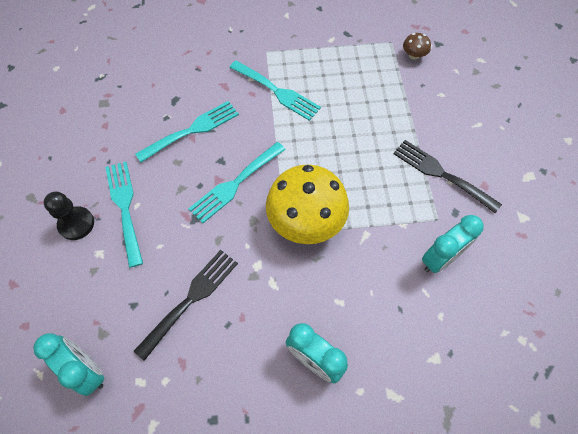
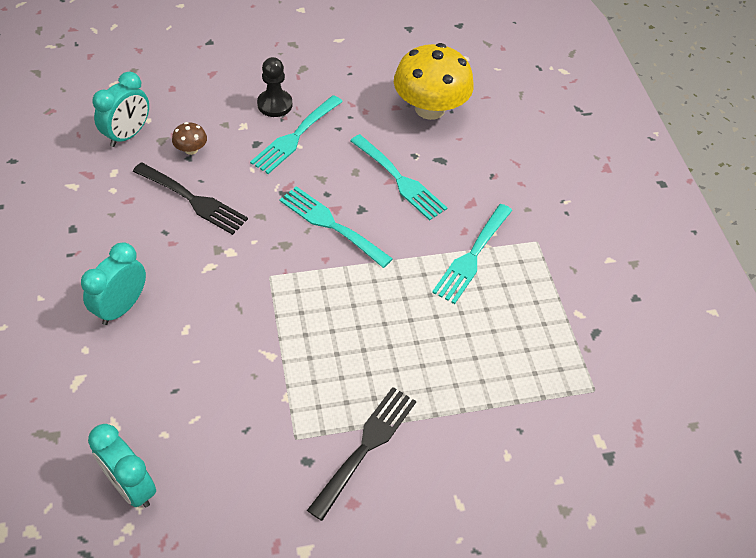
camera: 80 degrees right, 10 degrees down
turquoise fork [105,162,143,268] -> turquoise fork turned 150 degrees clockwise [250,95,343,174]
yellow mushroom [266,165,349,244] -> yellow mushroom moved to [394,43,474,120]
brown mushroom [403,33,431,60] -> brown mushroom moved to [172,122,207,155]
turquoise clock [422,215,484,273] -> turquoise clock moved to [88,424,156,508]

